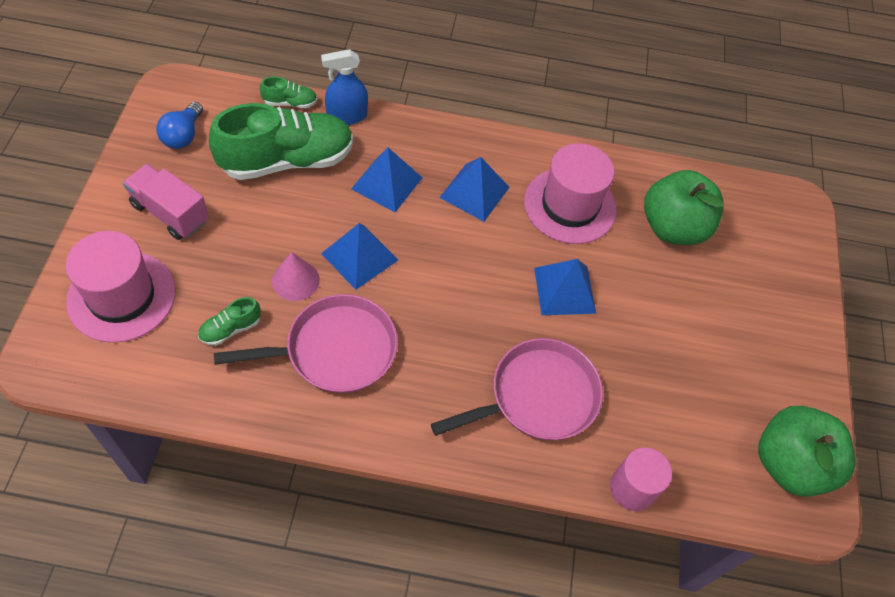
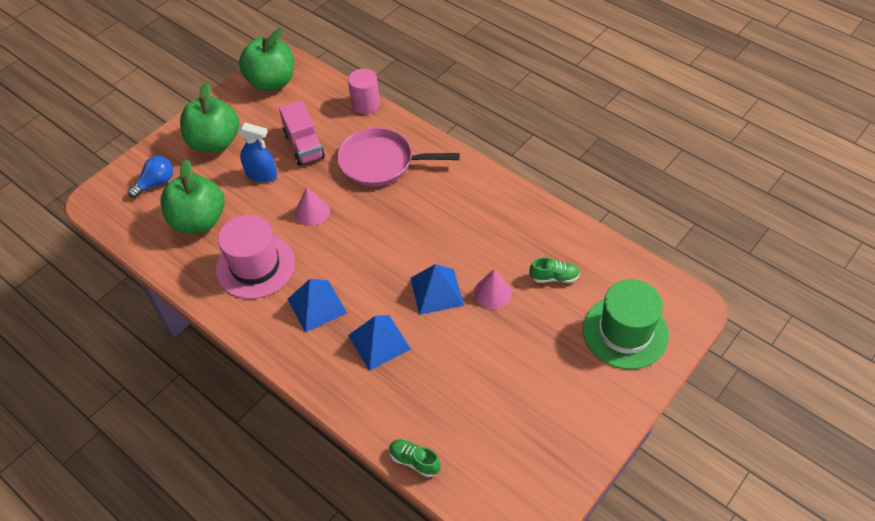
camera: 140 degrees left, 5 degrees down
pink hat [66,231,175,343] -> green hat [583,279,669,369]
pink truck [123,164,209,240] -> pink truck moved to [279,100,325,166]
blue light bulb [156,102,203,149] -> blue light bulb moved to [128,156,173,198]
green shoe [209,103,353,180] -> none
pink pan [214,294,398,393] -> none
blue spray bottle [321,49,368,125] -> blue spray bottle moved to [237,122,277,183]
blue pyramid [534,259,596,315] -> pink cone [295,187,330,226]
none -> green apple [180,82,239,153]

